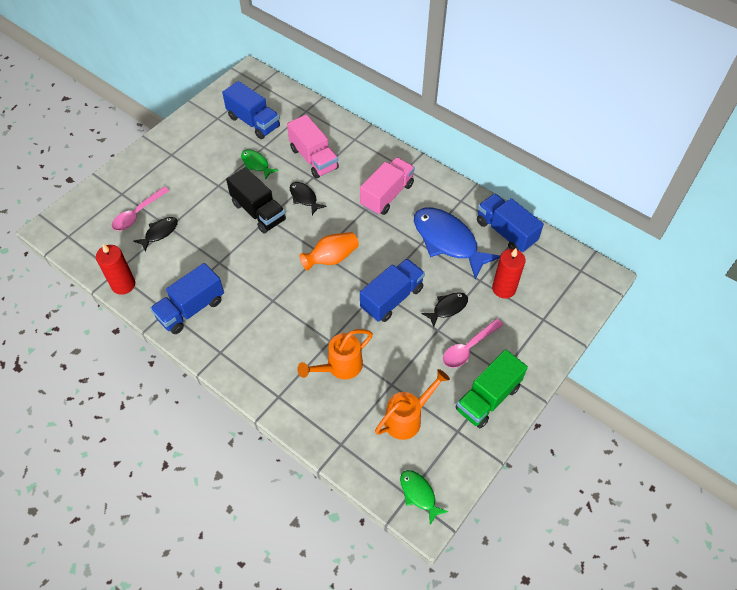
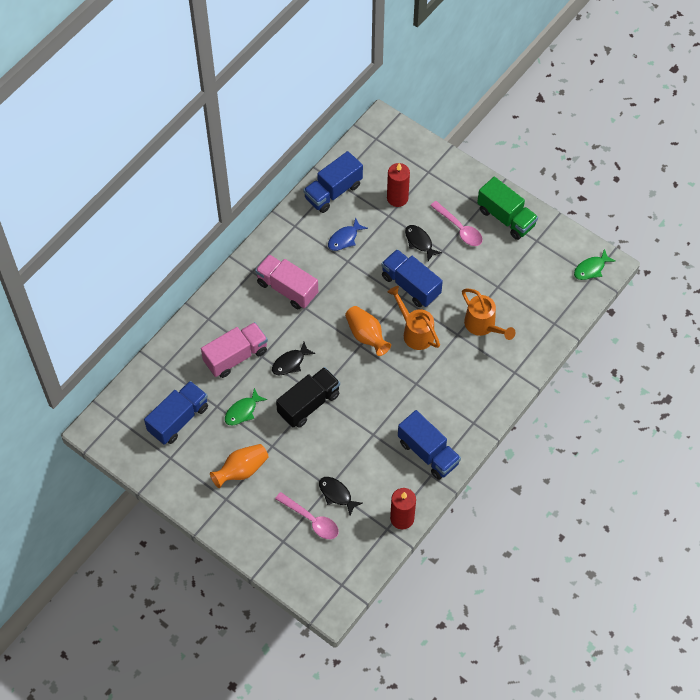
camera: 90 degrees left, 5 degrees up
orange watering can [375,369,450,440] -> orange watering can moved to [388,286,440,350]
blue fish [414,207,500,280] -> blue fish [328,217,368,251], size x0.49
none -> orange vase [210,444,269,488]

